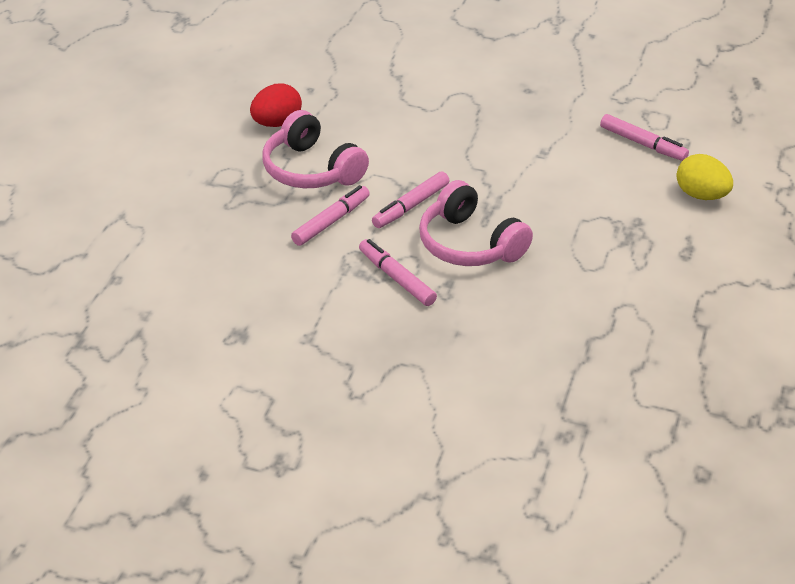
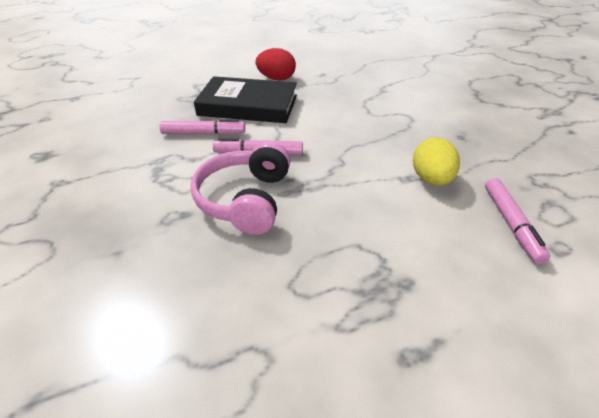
camera: 50 degrees right, 0 degrees up
pink headphones [262,110,369,188] -> black book [194,76,297,123]
pink marker [359,239,437,306] -> none
yellow egg [676,154,733,200] -> yellow egg moved to [413,137,460,186]

